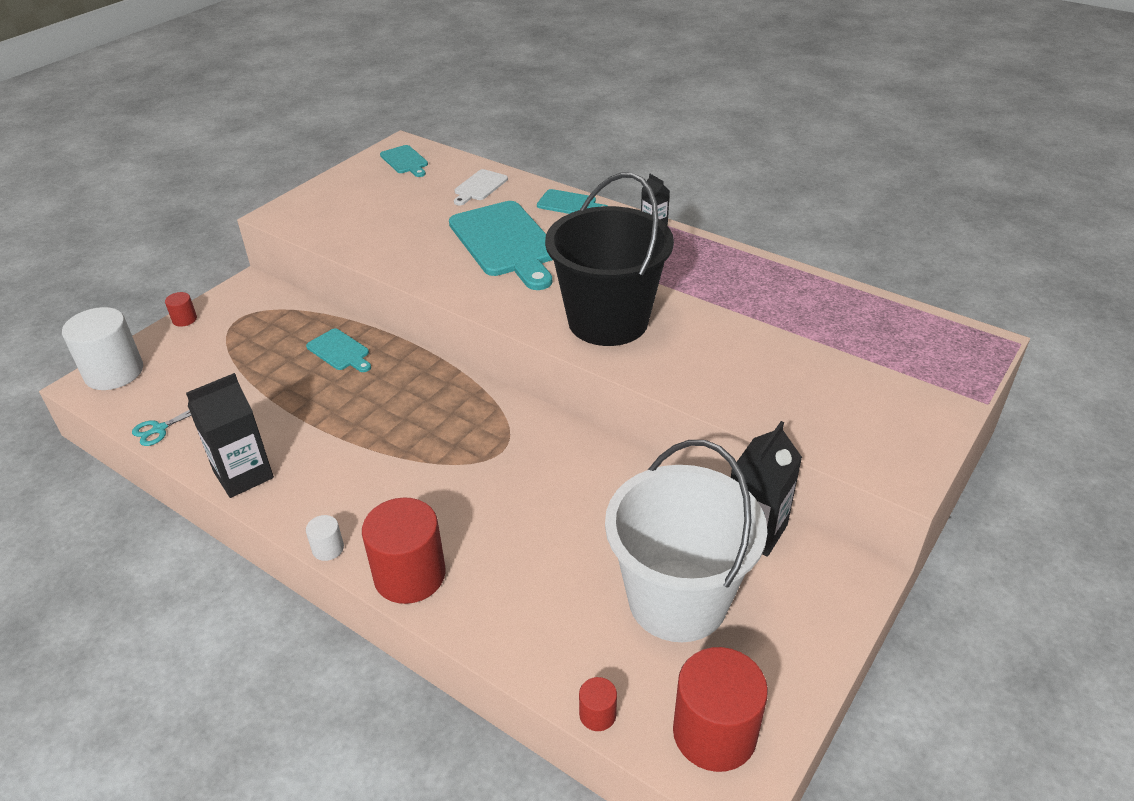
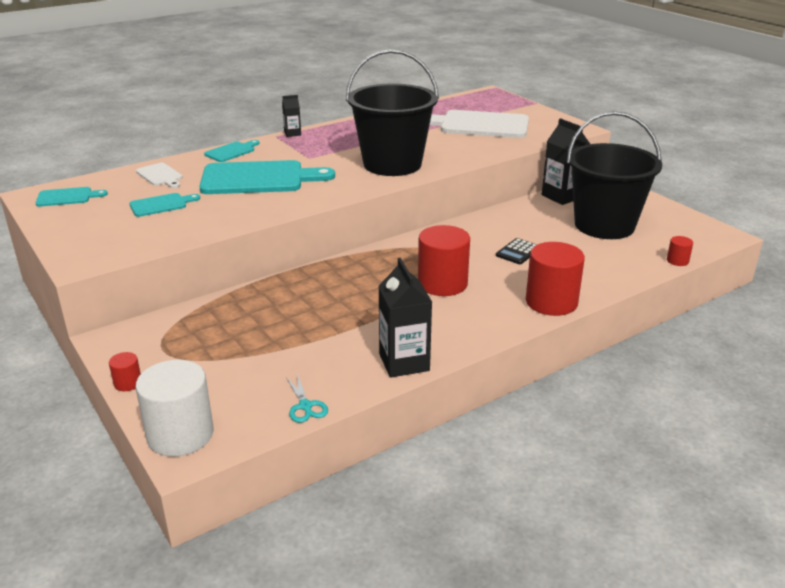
camera: 70 degrees left, 10 degrees down
turquoise cutting board [306,329,371,372] -> turquoise cutting board moved to [130,193,200,217]
white cylinder [306,515,344,561] -> none
white bucket [605,440,767,642] -> black bucket [567,111,662,239]
red cylinder [673,647,768,772] -> red cylinder moved to [418,225,470,296]
none -> white cutting board [430,110,529,138]
none -> black calculator [496,238,537,264]

